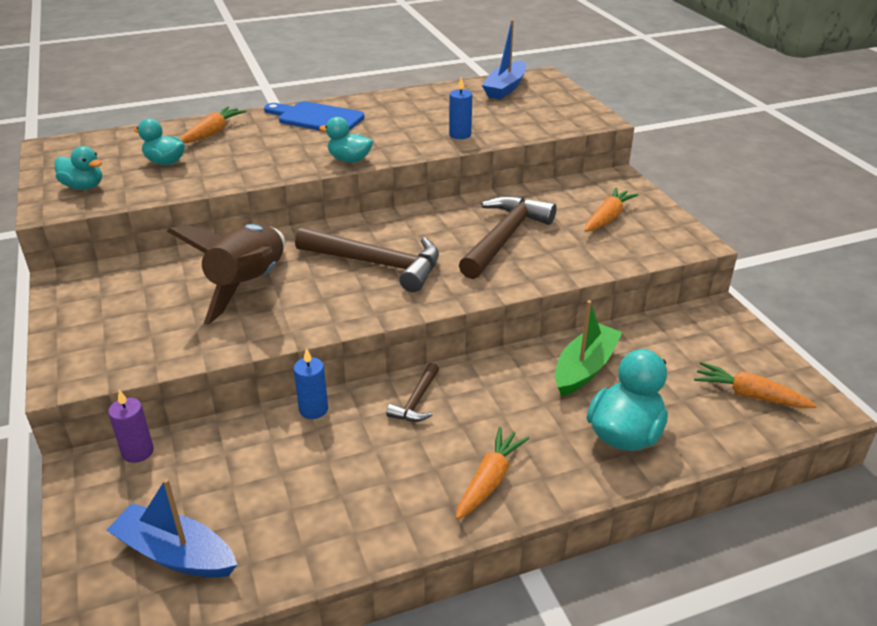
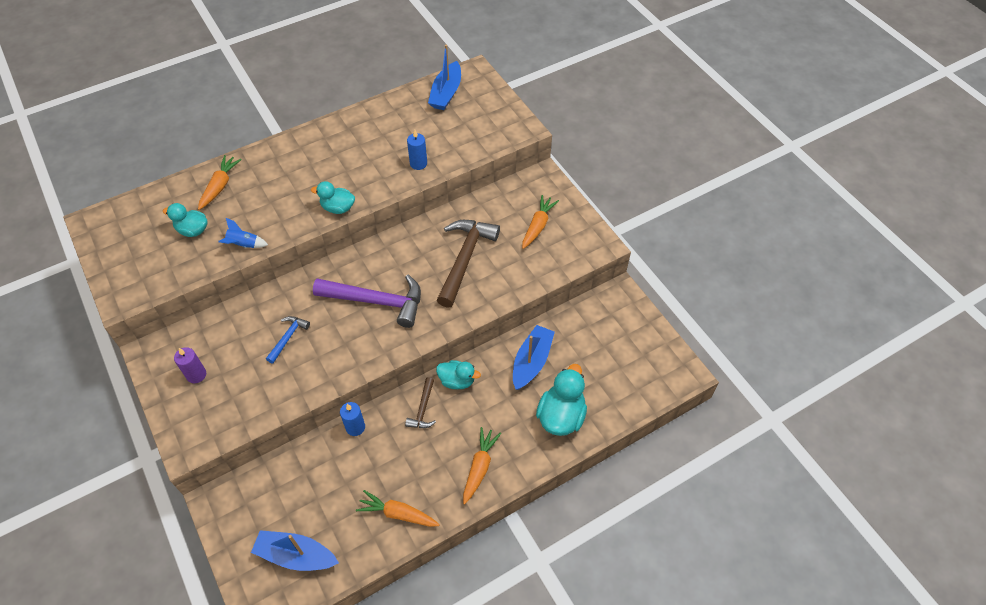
camera: 10 degrees left, 20 degrees up
turquoise duck [54,146,102,190] -> turquoise duck moved to [436,360,481,389]
purple candle [108,390,154,463] -> purple candle moved to [174,347,206,383]
brown rocket [167,224,285,325] -> blue hammer [266,316,310,364]
blue cutting board [264,101,365,131] -> none
brown hammer [295,227,439,292] -> purple hammer [313,275,421,328]
green boat [555,300,622,396] -> blue boat [513,325,555,390]
orange carrot [694,362,817,408] -> orange carrot moved to [356,490,440,527]
none -> blue rocket [218,218,268,248]

